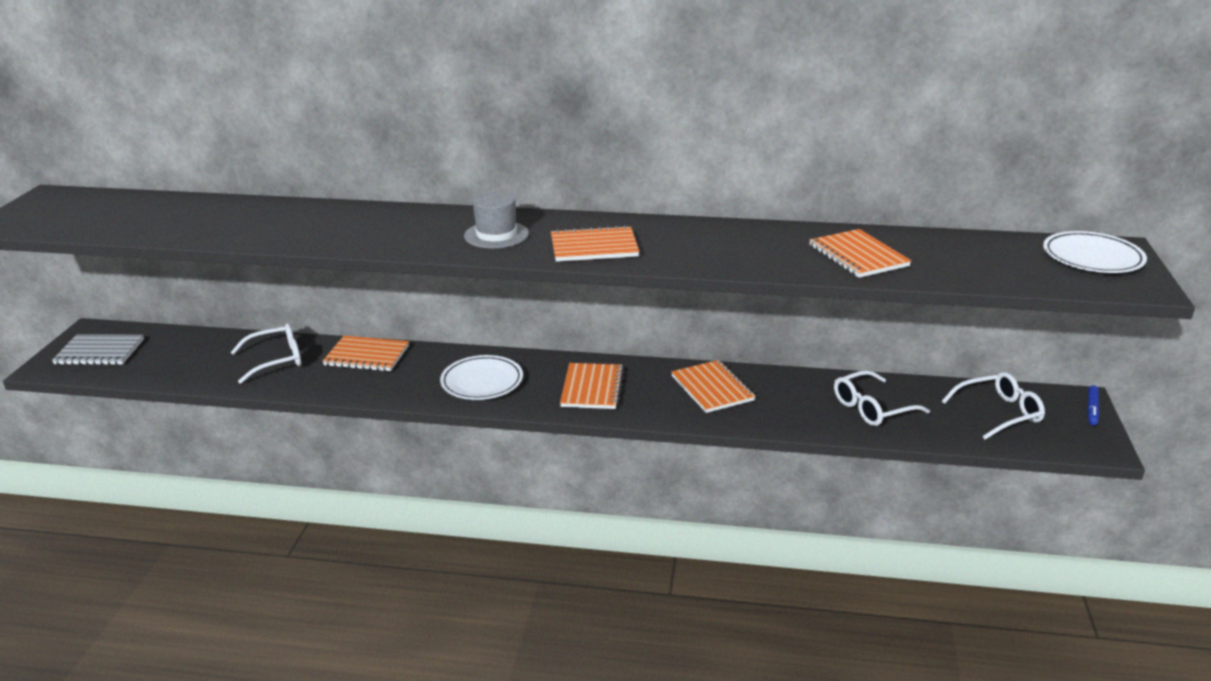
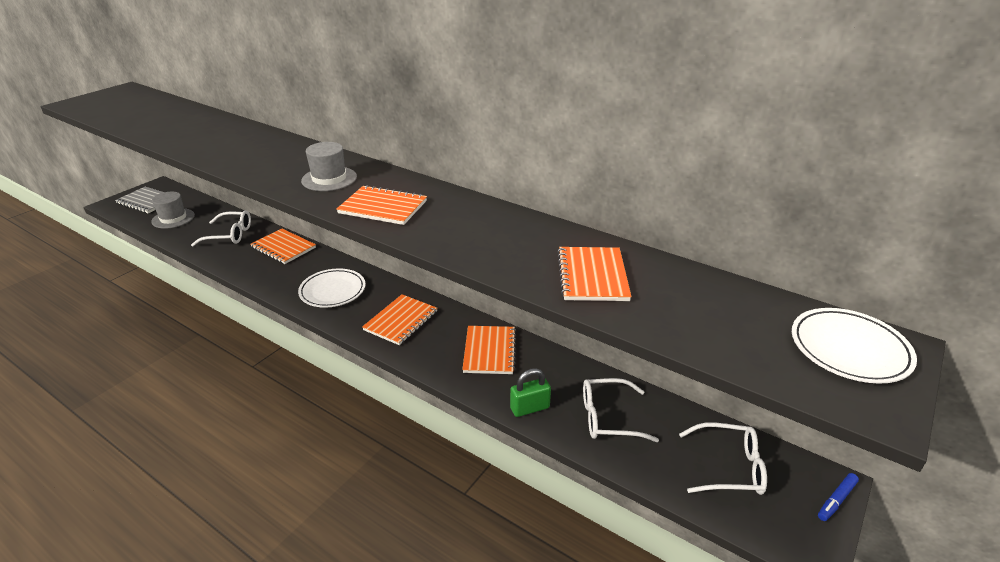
camera: 25 degrees right, 5 degrees up
none -> grey hat [151,192,195,229]
none -> green padlock [510,368,551,417]

